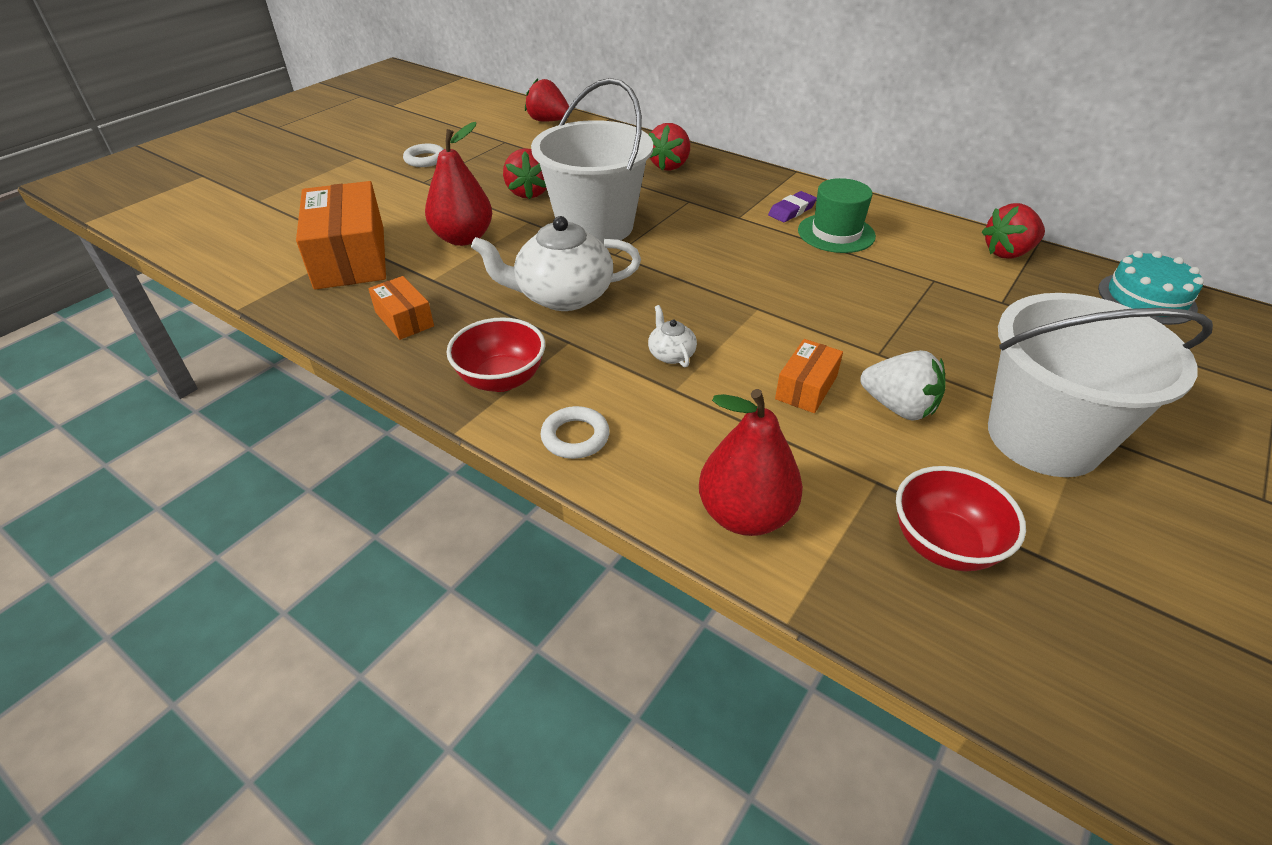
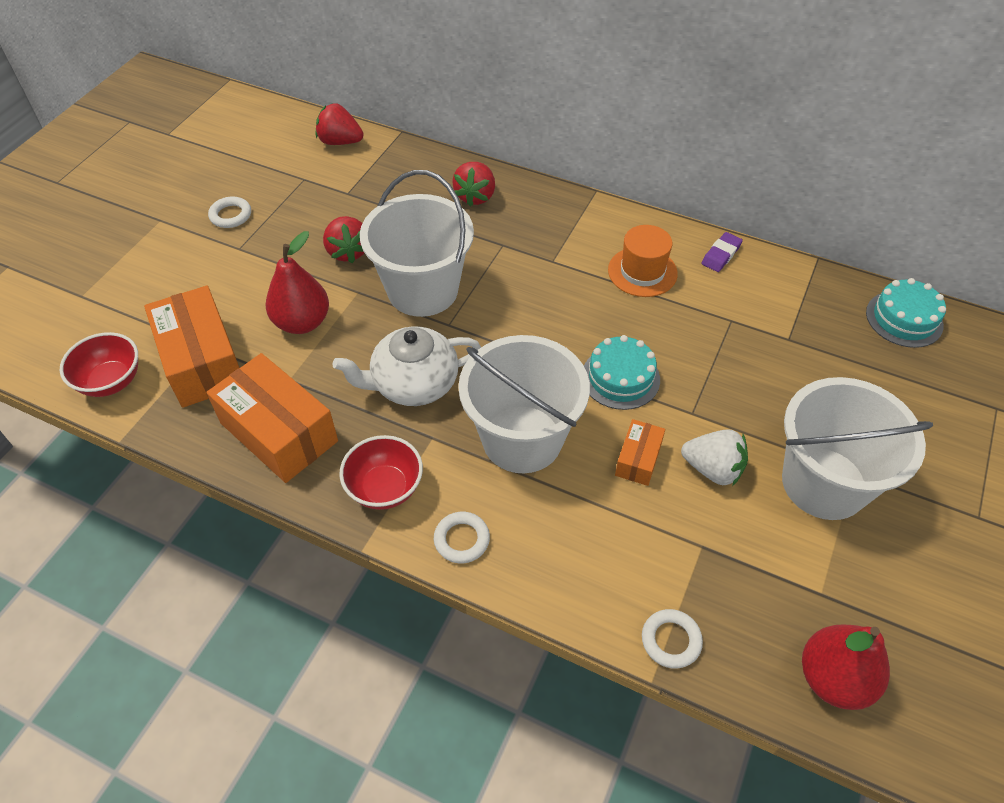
camera: 10 degrees left, 10 degrees up
orange box [368,276,434,340] -> orange box [206,353,338,483], size x2.01
white teapot [648,305,697,367] -> white bucket [458,335,590,473]
red pear [699,389,803,536] -> red pear moved to [802,625,890,710]
purple eraser [768,191,817,222] -> purple eraser moved to [701,232,743,272]
green hat [798,178,876,253] -> orange hat [608,225,678,297]
red bowl [896,466,1026,571] -> red bowl moved to [60,332,138,397]
red strawberry [982,203,1045,259] -> none
none -> turquoise cake [584,335,660,410]
none -> white ring [642,609,703,669]

